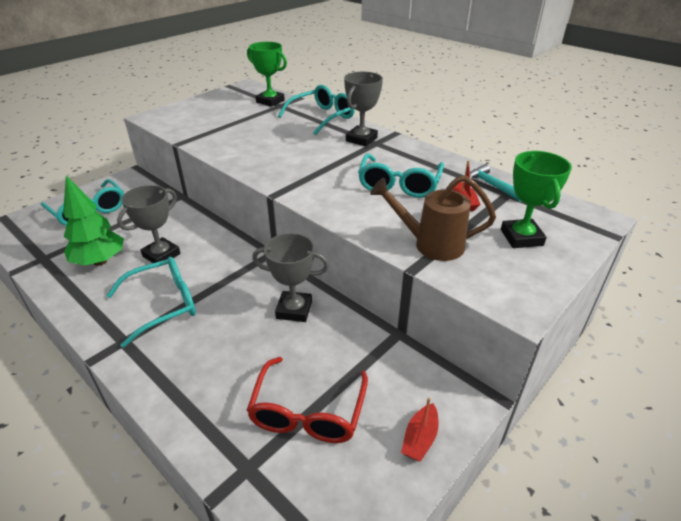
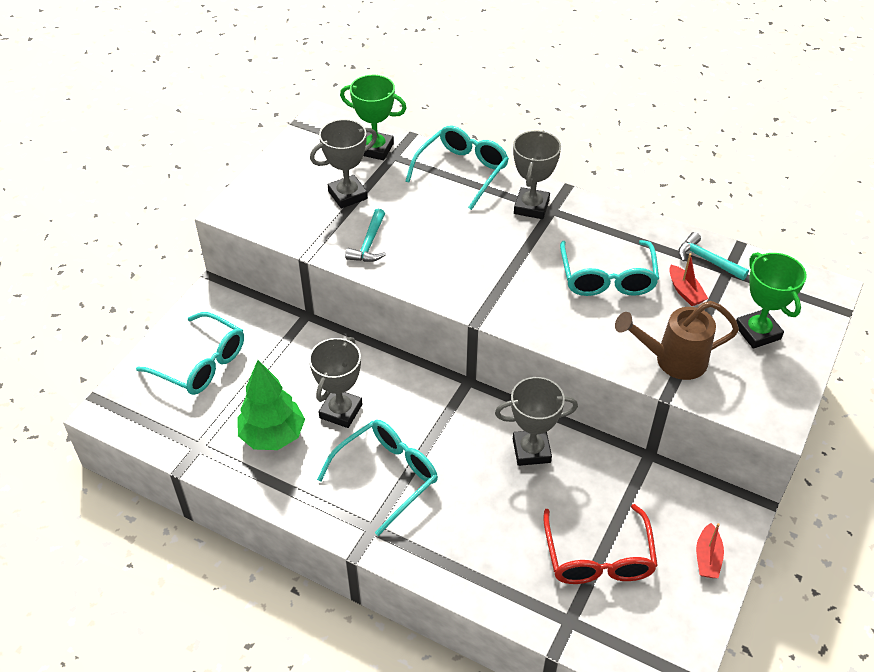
camera: 15 degrees left, 10 degrees up
none -> grey trophy [310,119,377,209]
none -> turquoise hammer [345,209,386,262]

